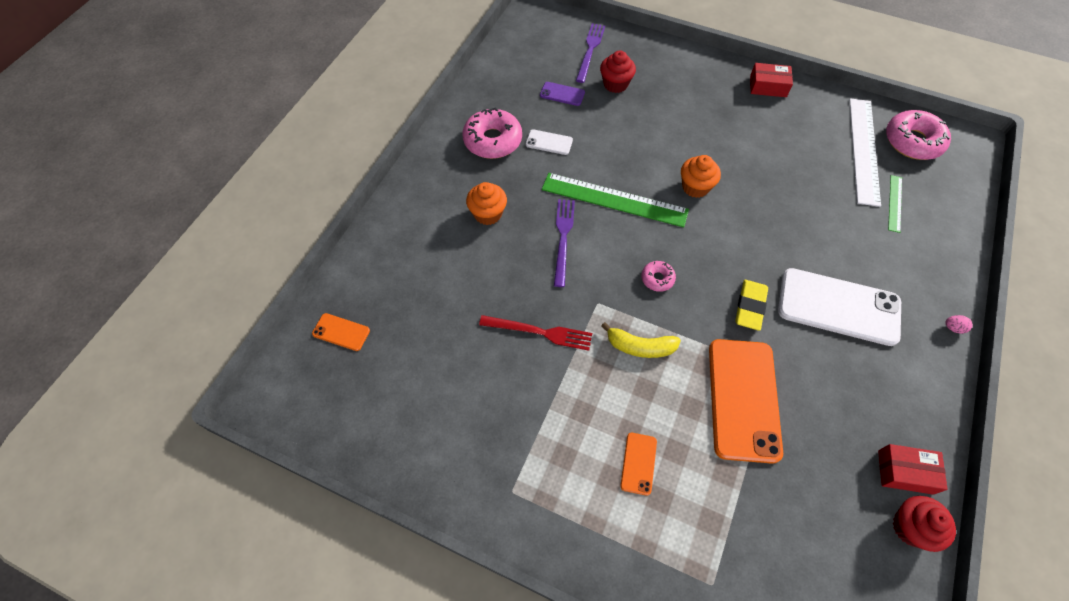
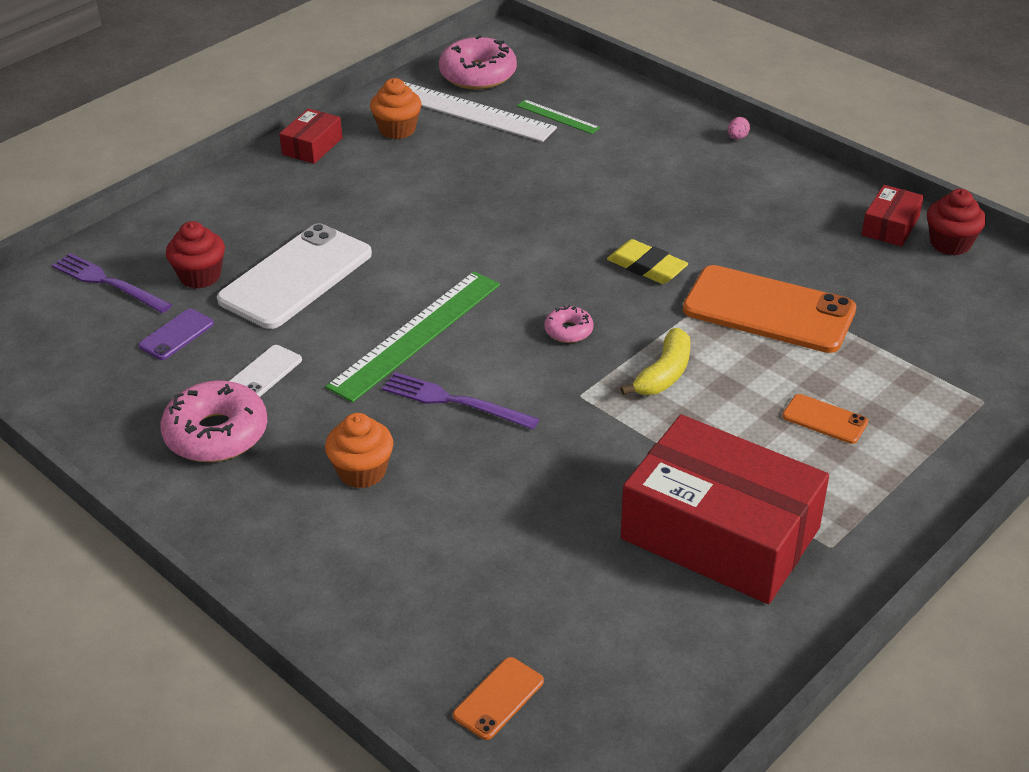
camera: 70 degrees left, 20 degrees down
red fork [479,315,592,351] -> none
orange cupcake [681,155,721,198] -> orange cupcake moved to [370,78,422,139]
white phone [778,268,901,346] -> white phone moved to [217,223,372,329]
none -> red box [621,415,829,604]

